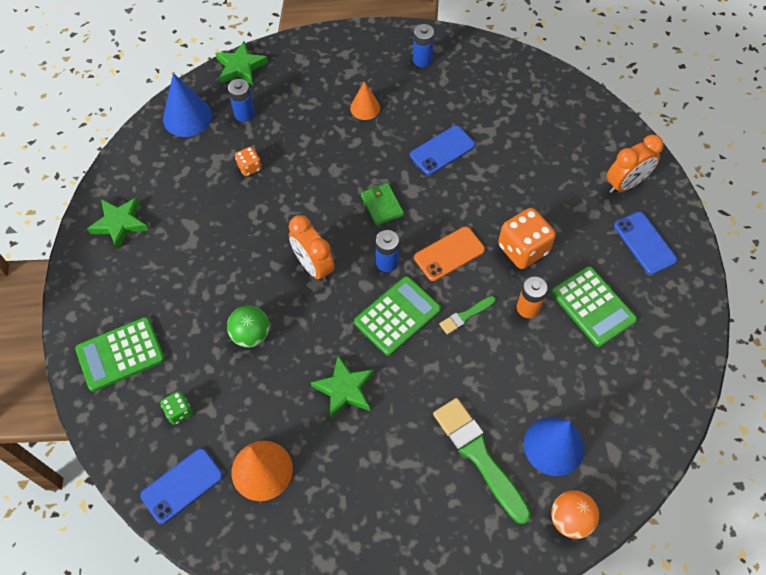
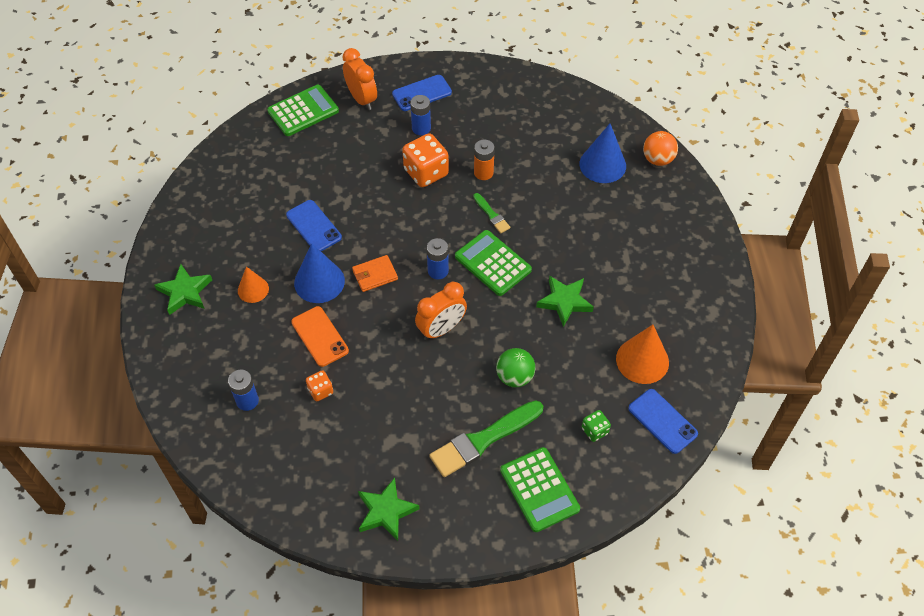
camera: 90 degrees left, 5 degrees down
blue cone [163,73,212,137] -> blue cone moved to [294,243,345,303]
green star [215,41,268,85] -> green star moved to [154,264,212,315]
green wallet [361,183,404,226] -> orange wallet [352,255,398,292]
blue battery [413,24,434,67] -> blue battery moved to [410,95,431,135]
orange phone [414,227,485,281] -> orange phone moved to [291,306,349,367]
green brush [433,398,531,524] -> green brush moved to [429,400,543,477]
green calculator [551,266,637,347] -> green calculator moved to [267,85,339,136]

